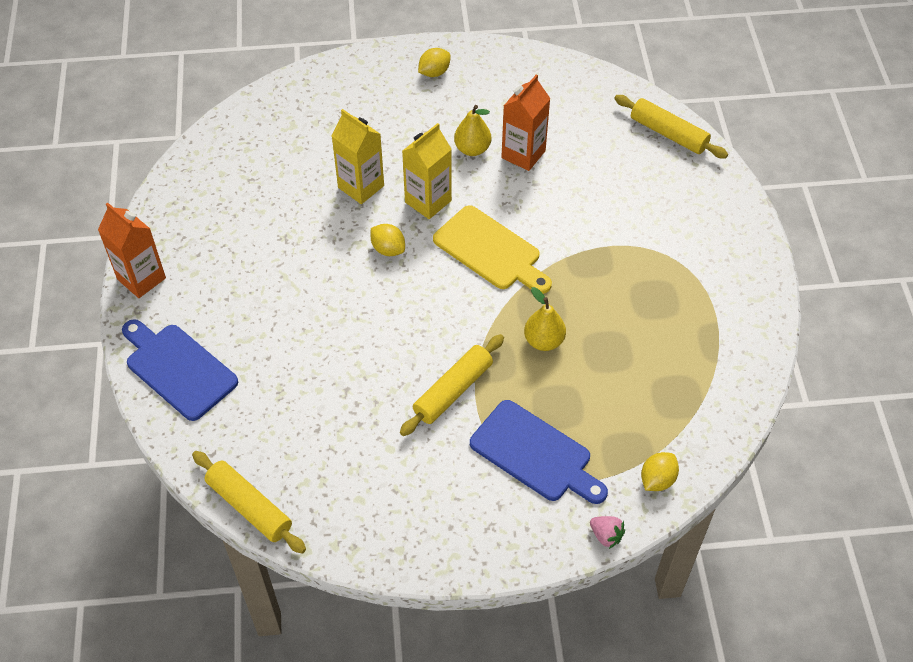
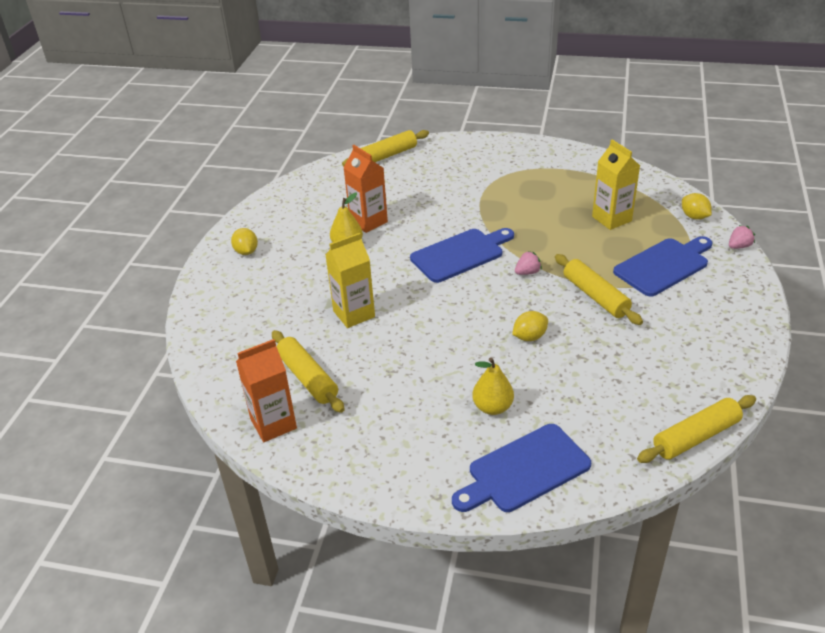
camera: 70 degrees left, 15 degrees down
orange carton [98,202,166,298] -> orange carton moved to [236,339,297,442]
yellow lemon [371,224,405,256] -> yellow lemon moved to [512,311,548,341]
yellow carton [402,123,452,219] -> yellow carton moved to [592,139,640,230]
yellow cutting board [433,205,552,294] -> blue cutting board [410,228,514,283]
yellow pear [524,287,566,351] -> yellow pear moved to [472,357,514,415]
none -> yellow rolling pin [272,330,345,413]
none -> pink strawberry [515,251,542,275]

